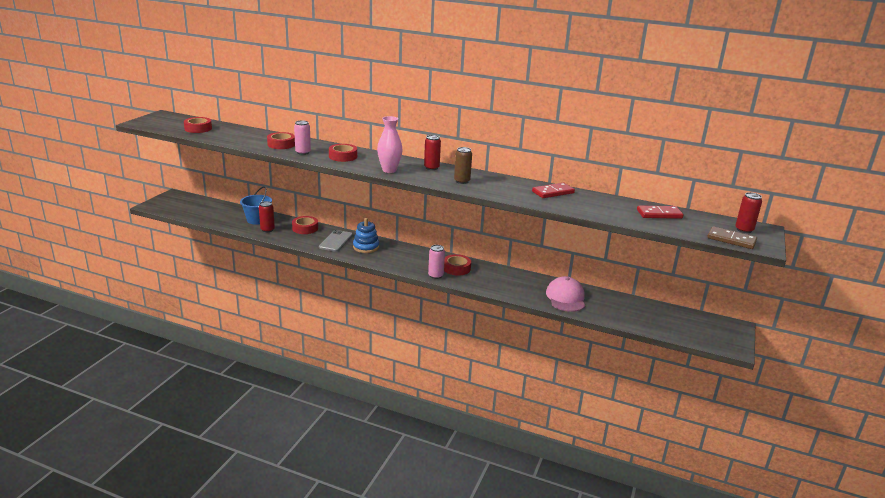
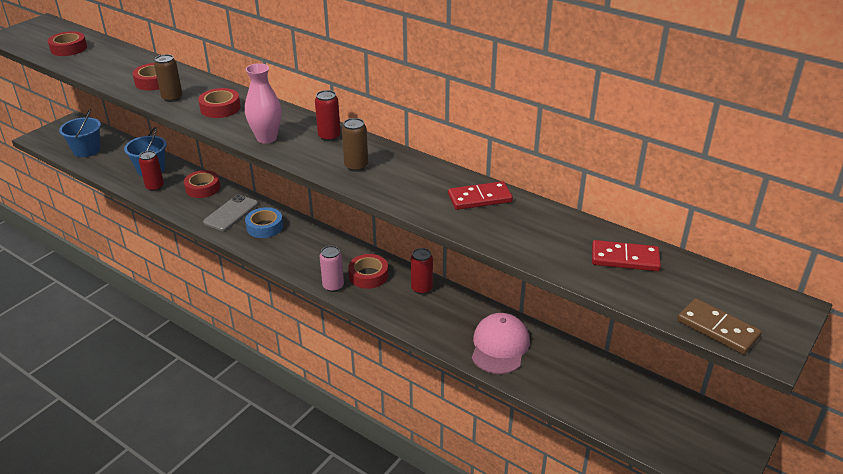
camera: 15 degrees right, 10 degrees up
pink can [294,120,311,155] -> brown can [154,54,182,102]
blue stacking toy [353,218,379,253] -> blue tape [245,207,283,238]
red can [735,192,762,233] -> red can moved to [411,248,433,294]
none -> blue bucket [59,109,101,157]

